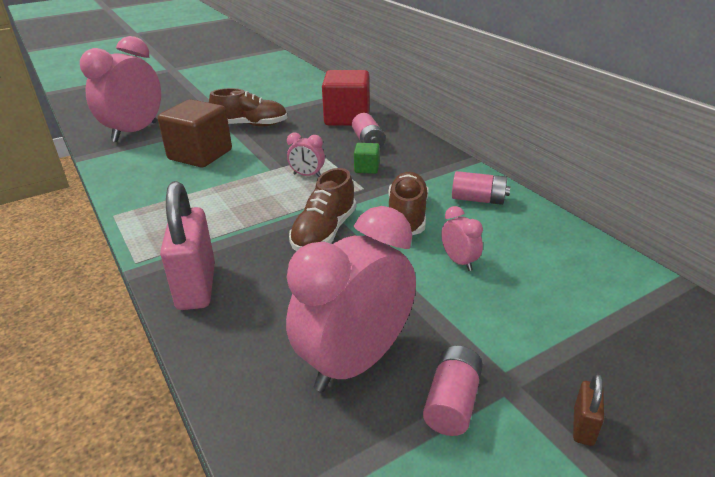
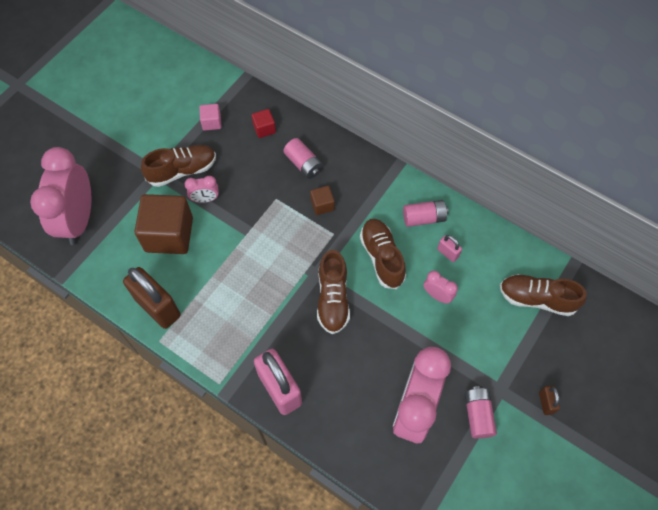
camera: 25 degrees left, 30 degrees up
pink clock [287,133,325,177] -> pink clock moved to [185,176,219,203]
red cube [322,70,370,126] -> red cube [252,109,276,138], size x0.46
green cube [354,143,379,174] -> brown cube [310,186,335,215]
none -> brown padlock [123,267,181,329]
none -> pink cube [199,104,222,131]
none -> pink padlock [437,235,462,262]
none -> brown shoe [500,274,587,316]

